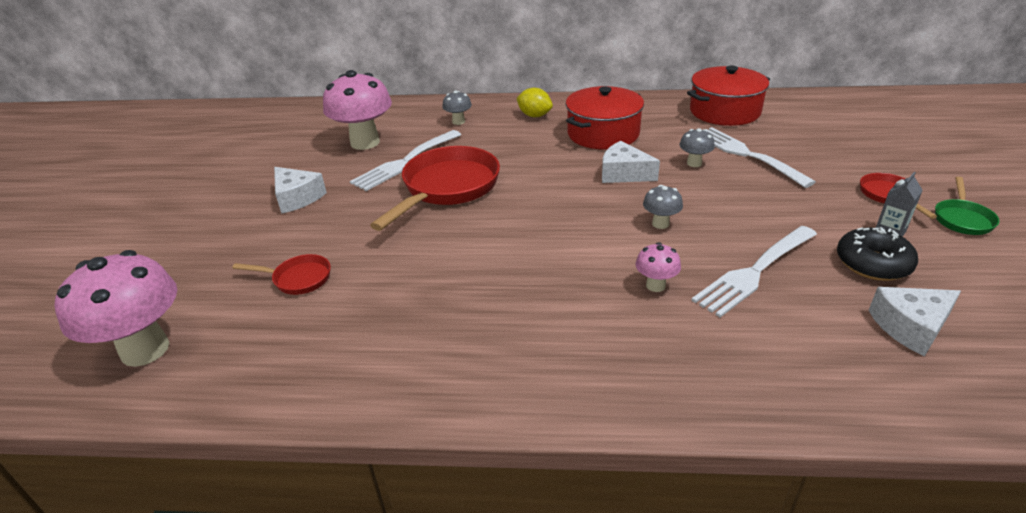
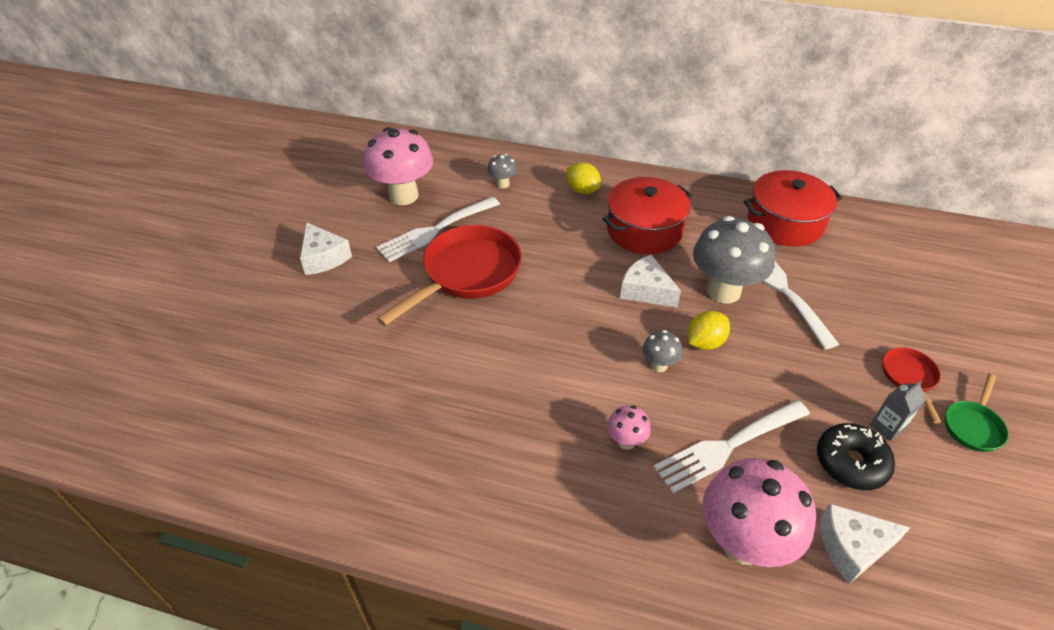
camera: 10 degrees right, 10 degrees up
pink mushroom [55,250,177,367] -> pink mushroom moved to [703,458,816,567]
red pan [232,254,331,295] -> none
grey mushroom [680,128,715,167] -> grey mushroom [693,216,775,303], size x2.17
none -> yellow lemon [688,311,730,350]

